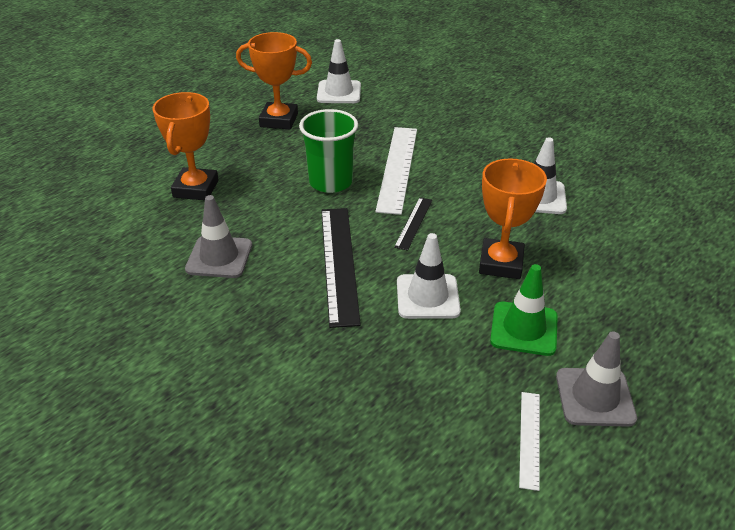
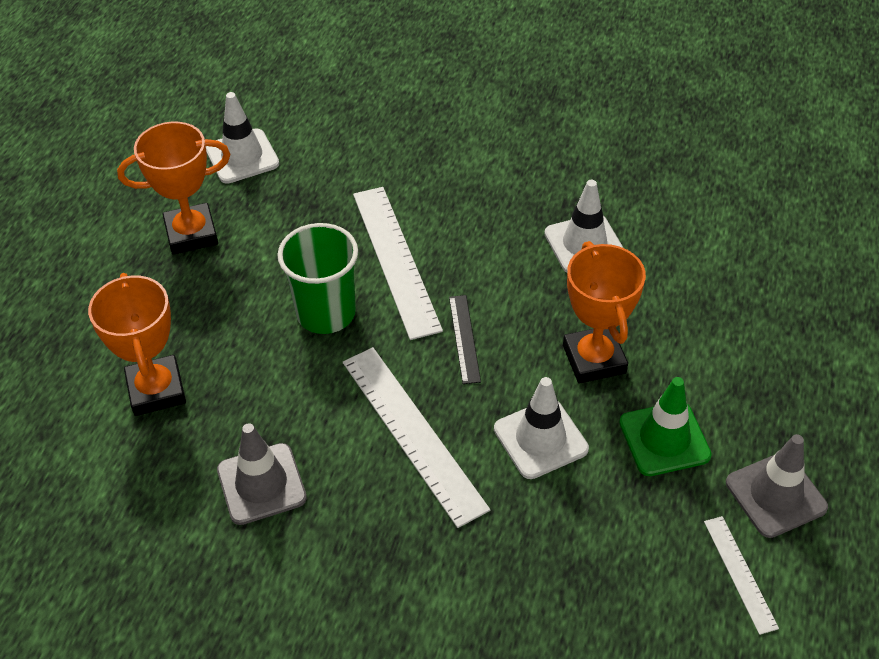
camera: 25 degrees left, 10 degrees up
black ruler [321,208,361,328] -> white ruler [343,347,490,528]

